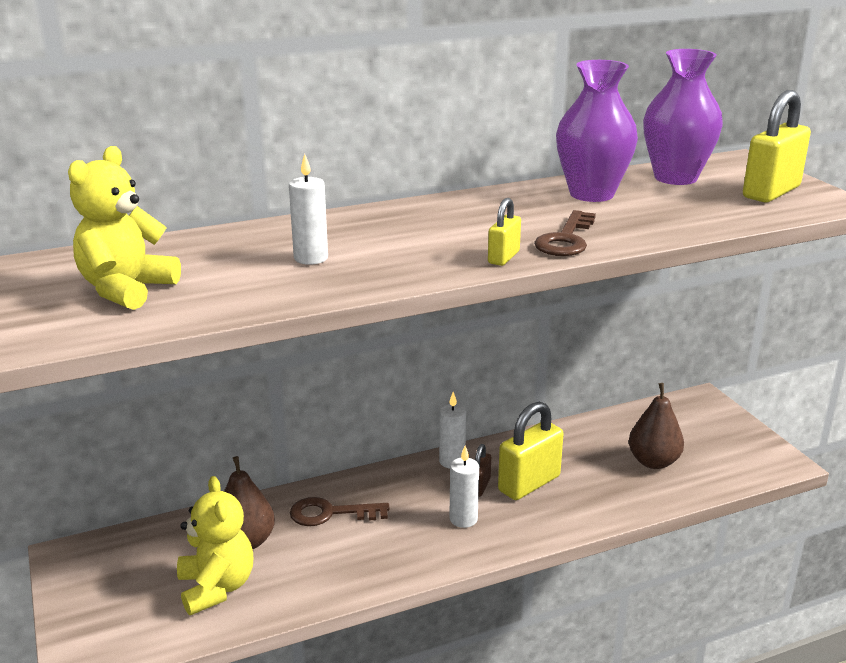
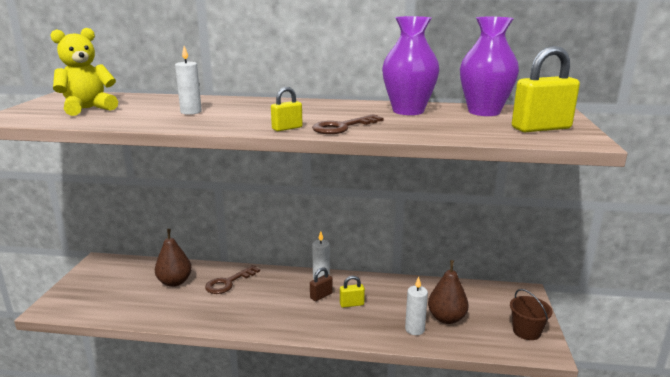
camera: 30 degrees right, 5 degrees down
yellow teddy bear [177,476,253,615] -> none
brown key [290,497,390,526] -> brown key turned 75 degrees counterclockwise [205,265,260,294]
white candle [449,445,479,528] -> white candle moved to [405,277,428,335]
yellow padlock [498,402,564,500] -> yellow padlock [340,276,365,308], size x0.52
none -> brown bucket [510,289,553,340]

